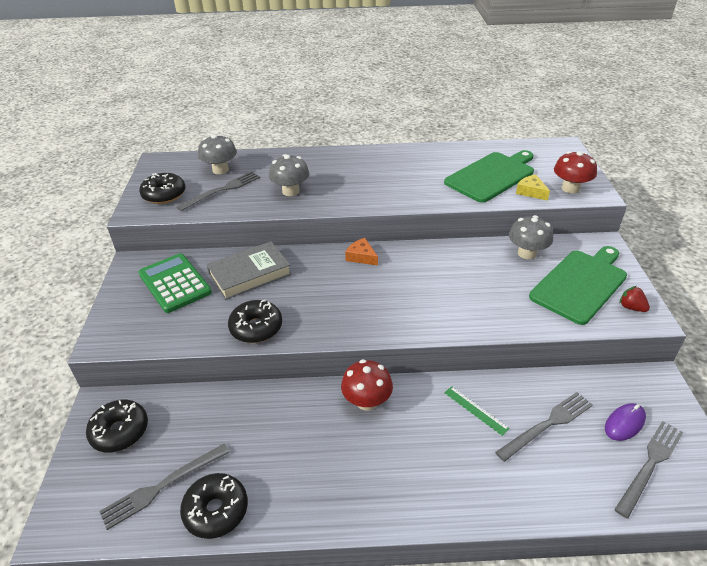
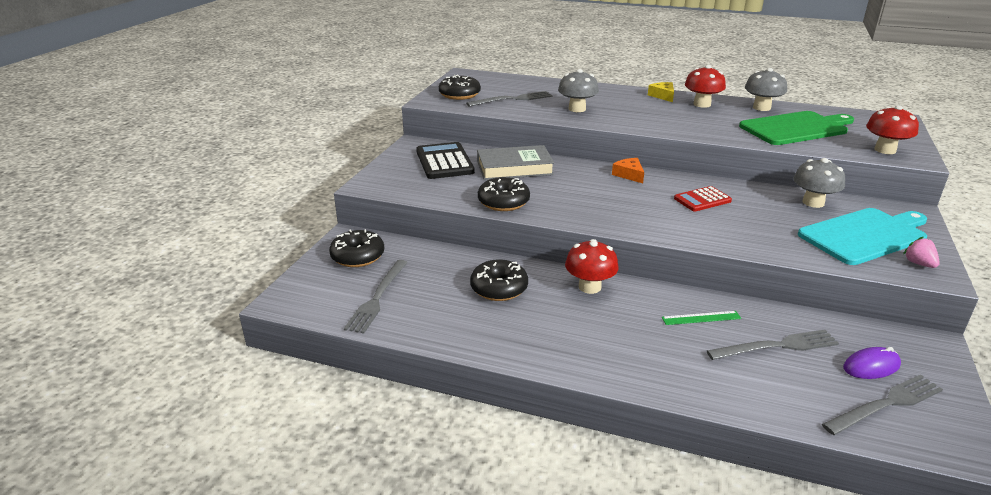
camera: 20 degrees right, 10 degrees down
grey fork [99,444,230,530] -> grey fork turned 60 degrees counterclockwise [344,260,408,333]
green calculator [139,253,212,313] -> black calculator [416,142,475,179]
black donut [180,473,248,539] -> black donut moved to [470,260,528,301]
grey mushroom [198,134,237,174] -> grey mushroom moved to [745,68,787,111]
green ruler [444,386,510,436] -> green ruler turned 75 degrees counterclockwise [662,311,741,325]
yellow cheese [516,174,550,201] -> yellow cheese moved to [648,82,674,102]
green cutting board [529,246,627,325] -> turquoise cutting board [798,208,927,265]
red strawberry [619,286,650,312] -> pink strawberry [903,237,940,268]
none -> red calculator [674,186,732,211]
none -> red mushroom [685,65,726,108]

